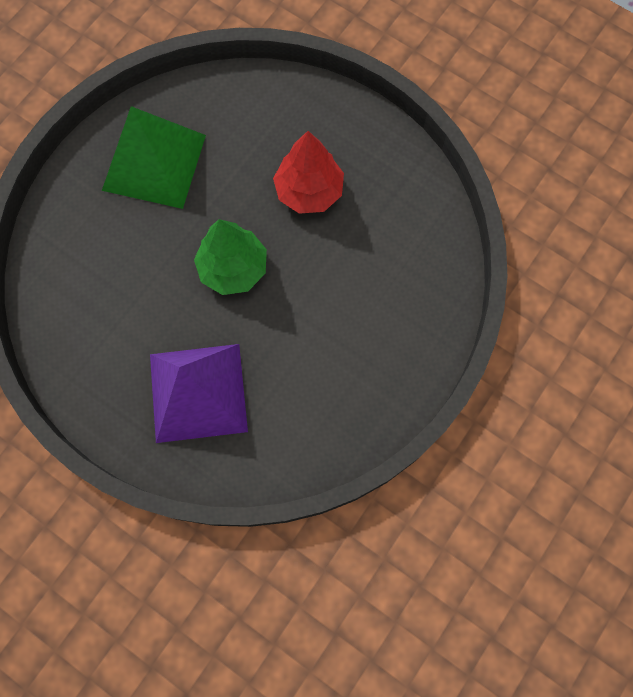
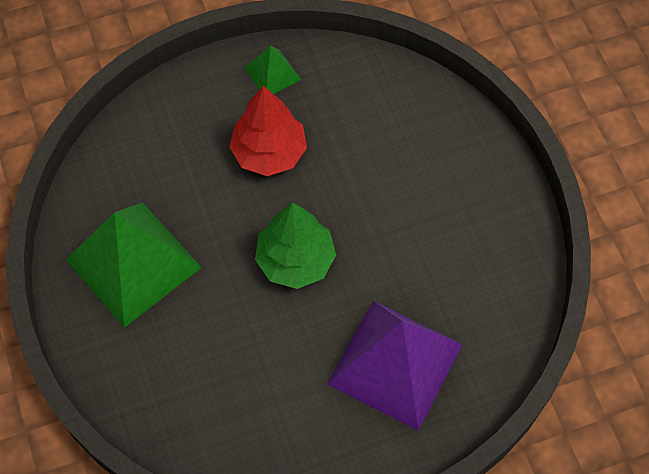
camera: 55 degrees left, 10 degrees down
none -> green pyramid [244,45,301,94]

